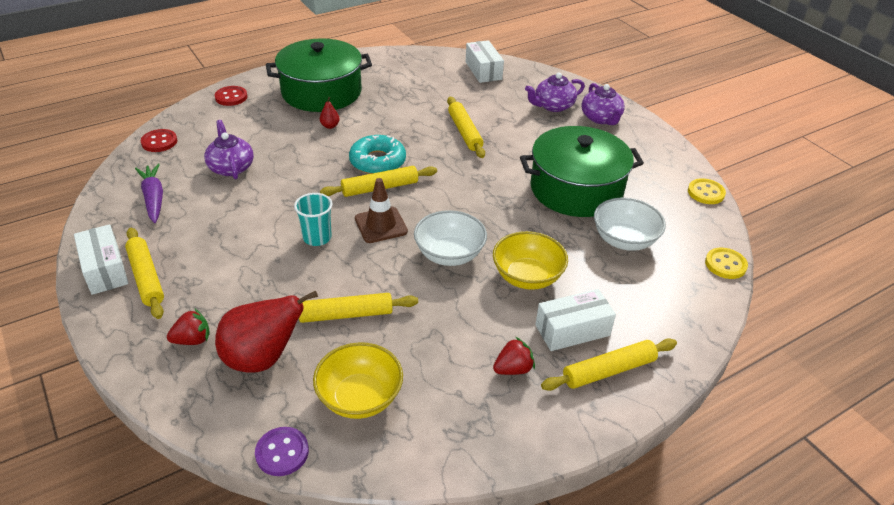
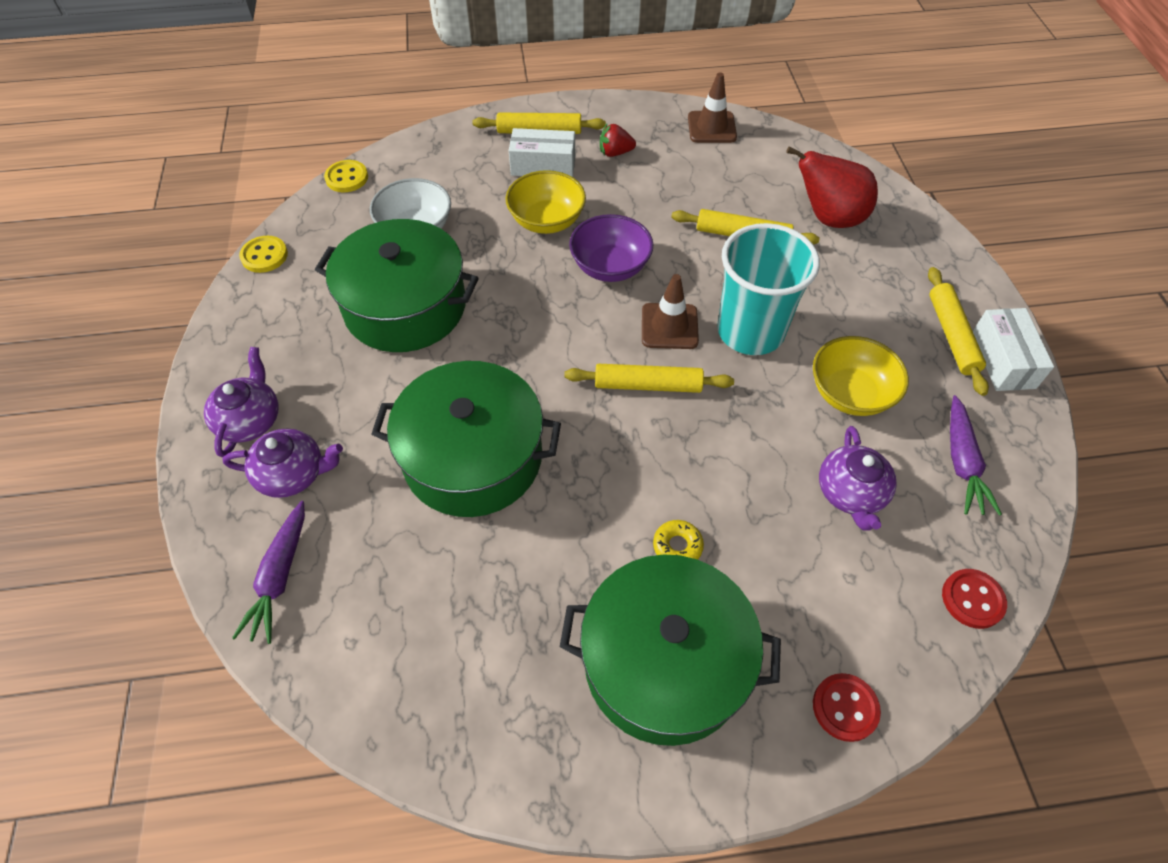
camera: 155 degrees left, 15 degrees up
red strawberry [167,309,210,345] -> none
purple button [255,427,309,476] -> none
turquoise cup [294,193,333,246] -> turquoise cup [717,223,820,355], size x1.94
yellow bowl [313,342,403,419] -> yellow bowl moved to [813,336,909,416]
red pear [320,97,340,129] -> yellow donut [653,520,704,560]
turquoise donut [349,135,406,174] -> none
white bowl [414,210,487,266] -> purple bowl [569,214,653,282]
yellow rolling pin [447,97,485,158] -> green pot [371,361,561,517]
white box [466,40,504,83] -> none
none -> purple carrot [232,501,305,644]
none -> brown traffic cone [688,72,737,143]

